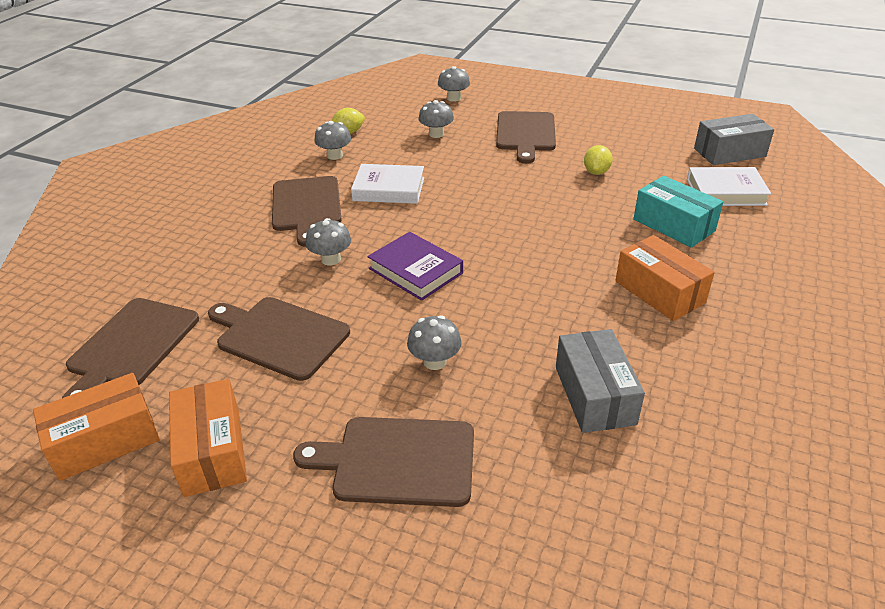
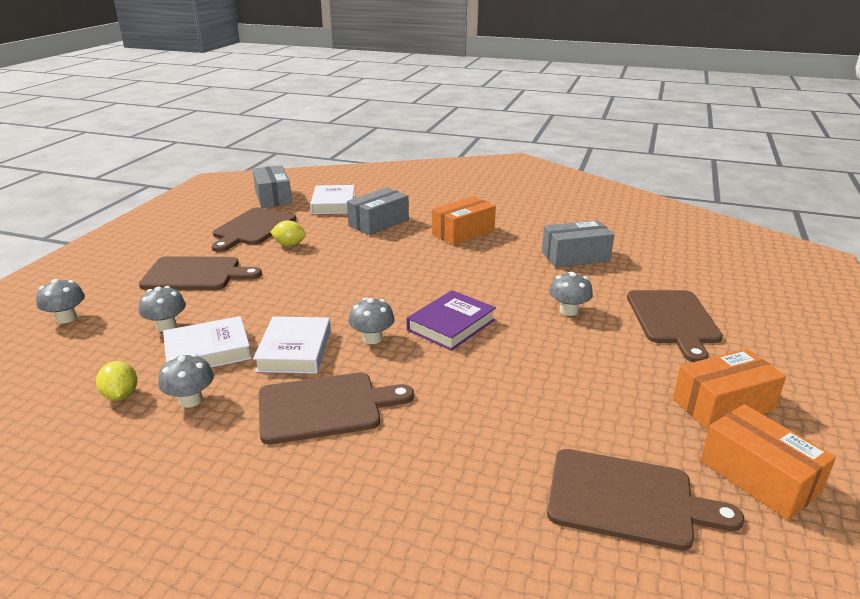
camera: 95 degrees left, 10 degrees down
brown cutting board [208,297,350,381] -> brown cutting board moved to [212,207,297,252]
grey mushroom [305,218,351,265] -> grey mushroom moved to [349,298,395,344]
turquoise box [633,176,723,248] -> grey box [347,187,409,235]
none -> white book [163,316,252,367]

